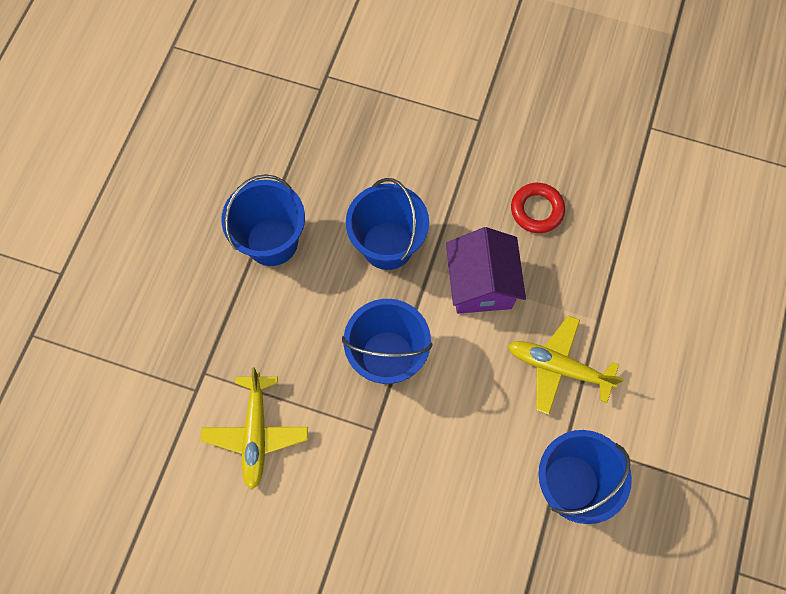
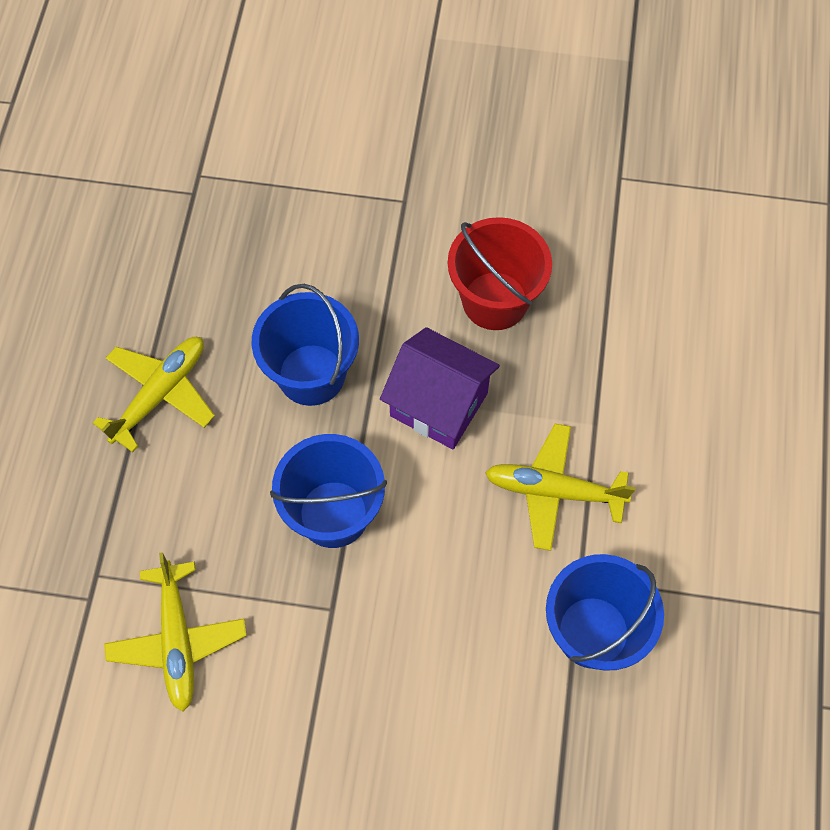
camera: 10 degrees left, 5 degrees down
blue bucket [221,174,305,266] -> yellow plane [93,337,215,452]
purple house [446,227,526,314] -> purple house turned 45 degrees counterclockwise [380,327,500,449]
red ring [511,183,565,233] -> red bucket [448,217,552,330]

